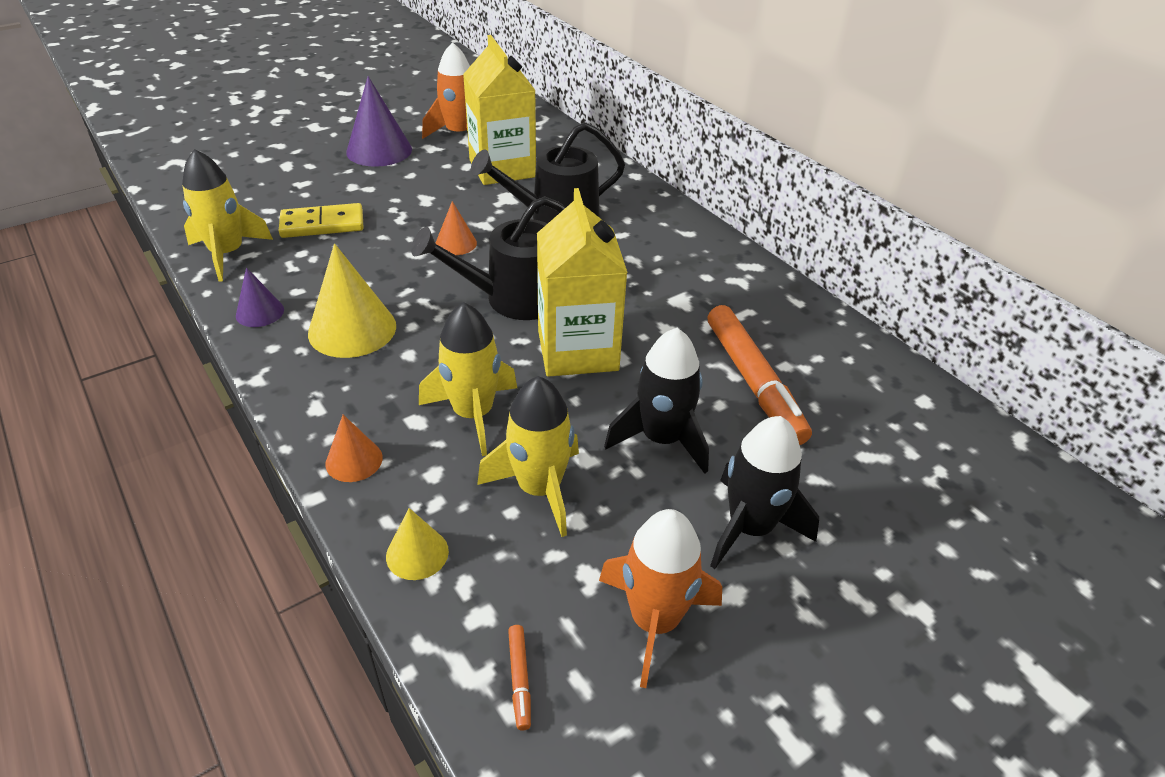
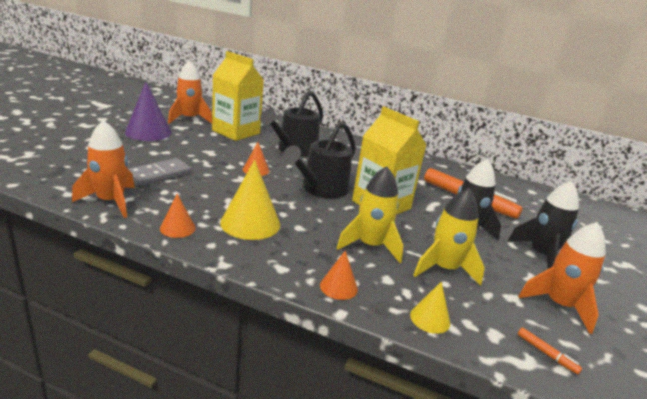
camera: 35 degrees left, 15 degrees down
yellow rocket [182,149,273,282] -> orange rocket [72,120,135,218]
purple cone [236,268,284,327] -> orange cone [160,194,195,238]
yellow domino [279,203,364,238] -> grey domino [128,158,192,186]

